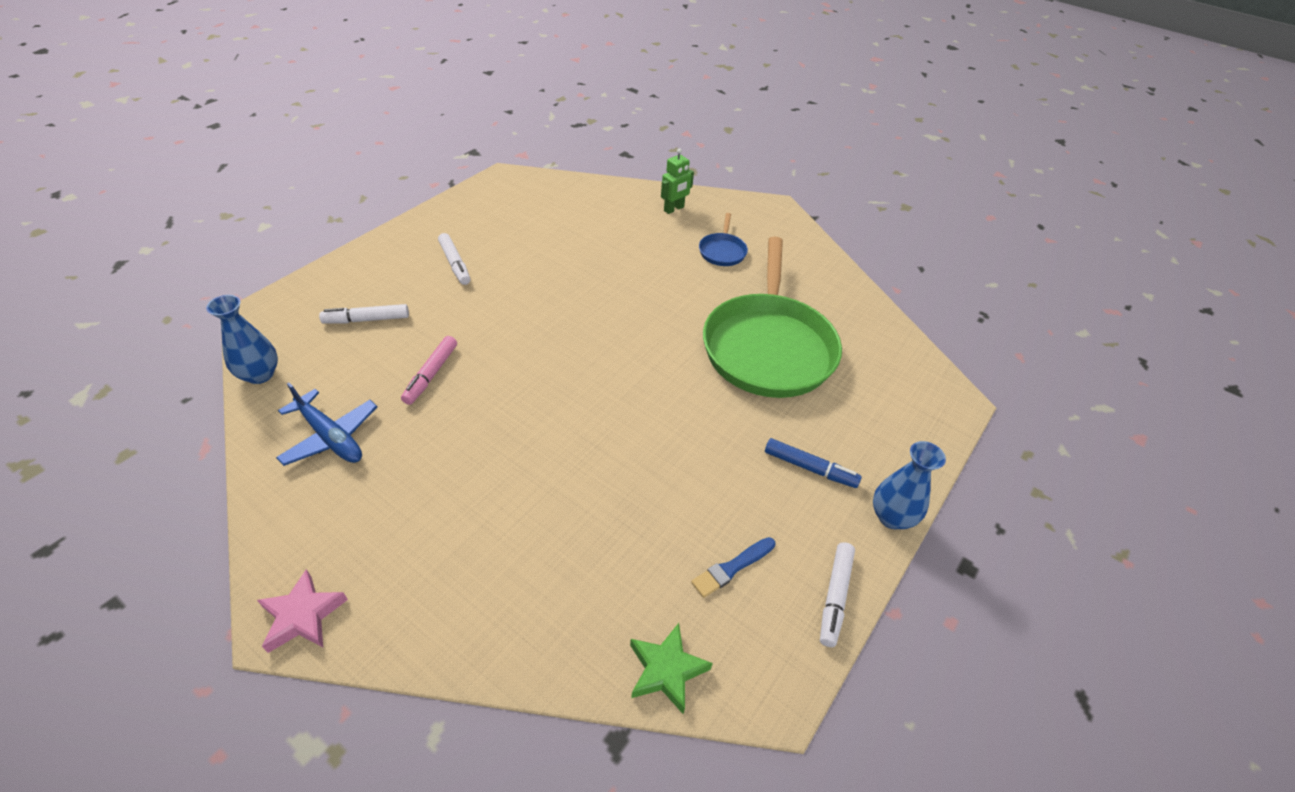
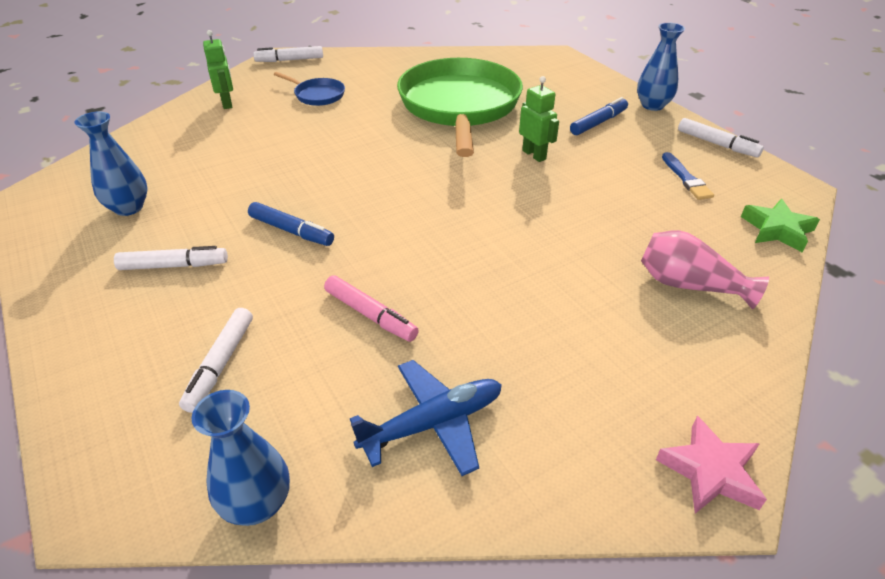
camera: 65 degrees left, 5 degrees down
green pan [703,237,842,398] -> green pan turned 120 degrees counterclockwise [397,58,523,157]
none -> blue vase [74,111,147,216]
none -> blue marker [248,202,334,246]
none -> white marker [253,46,323,62]
none -> green robot [519,76,559,162]
none -> pink vase [641,230,769,309]

